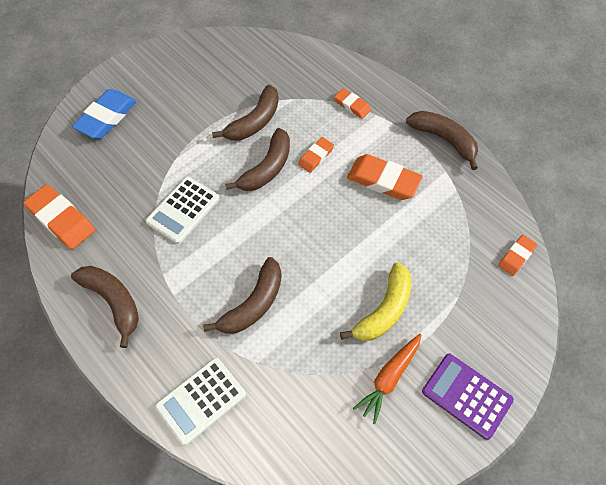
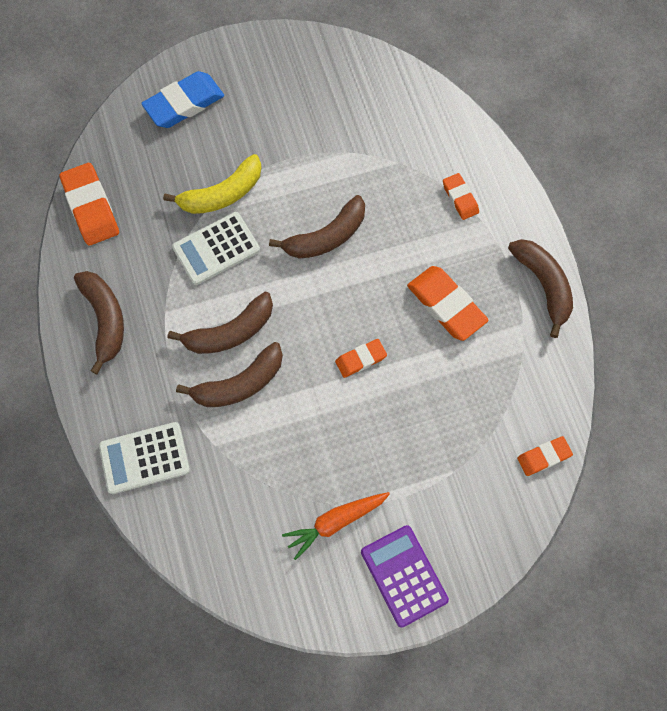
camera: 25 degrees right, 10 degrees up
brown banana [212,85,279,141] -> brown banana moved to [168,292,273,354]
orange eraser [298,137,334,173] -> orange eraser moved to [335,339,387,378]
yellow banana [340,262,411,341] -> yellow banana moved to [163,154,262,214]

